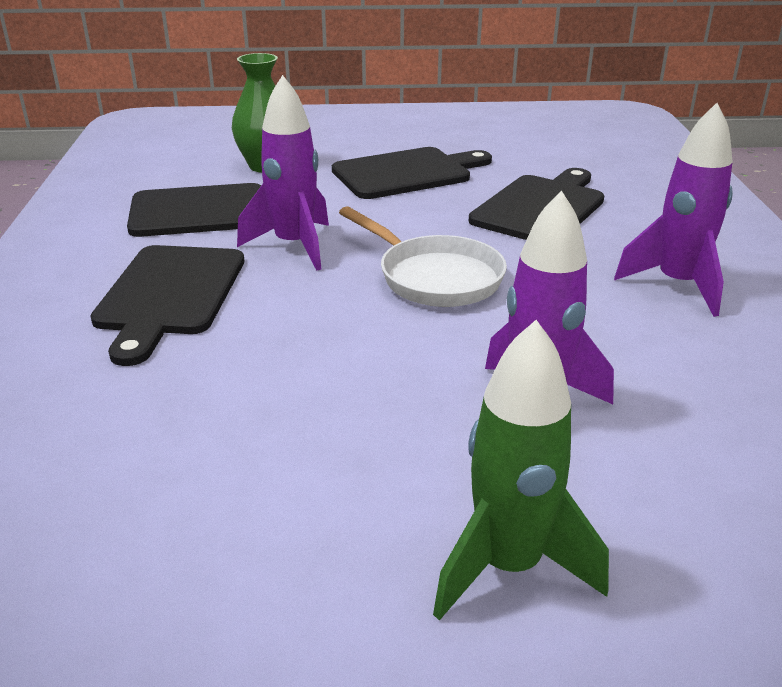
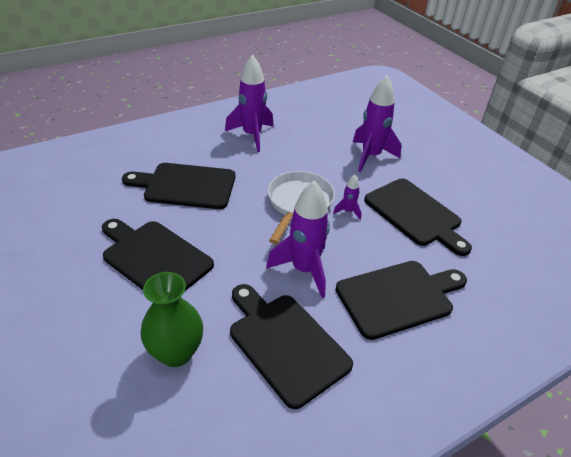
camera: 120 degrees left, 10 degrees up
green rocket [433,320,609,621] -> none
none -> purple rocket [333,174,361,220]
none -> black cutting board [364,178,472,256]

